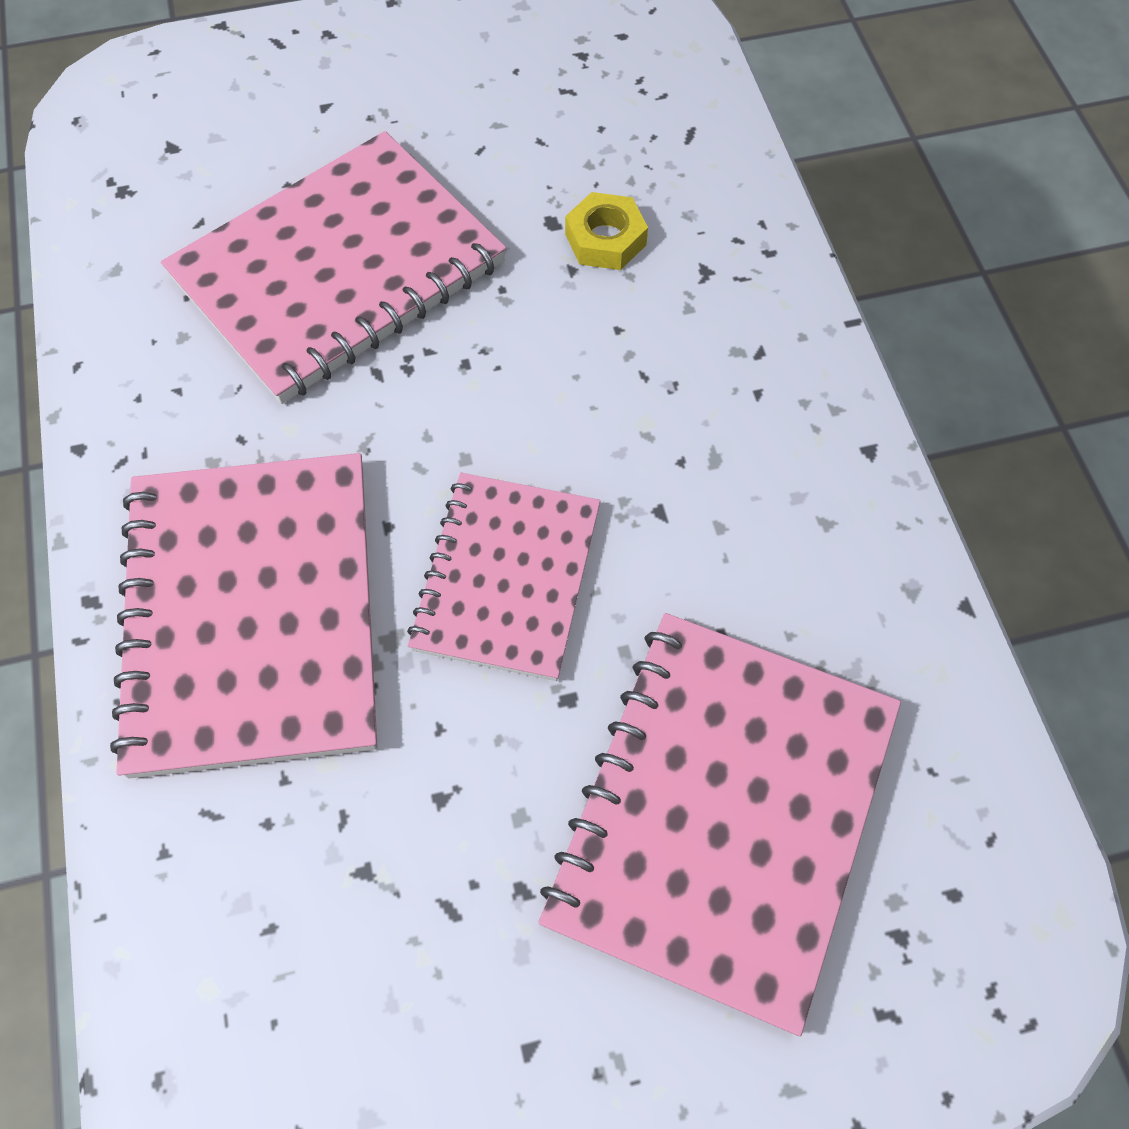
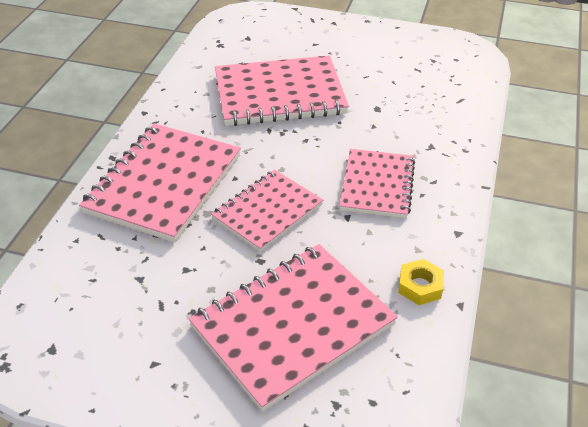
camera: 30 degrees right, 20 degrees down
yellow nut [565,192,648,270] -> yellow nut moved to [398,259,444,305]
none -> pink notebook [339,149,415,218]

